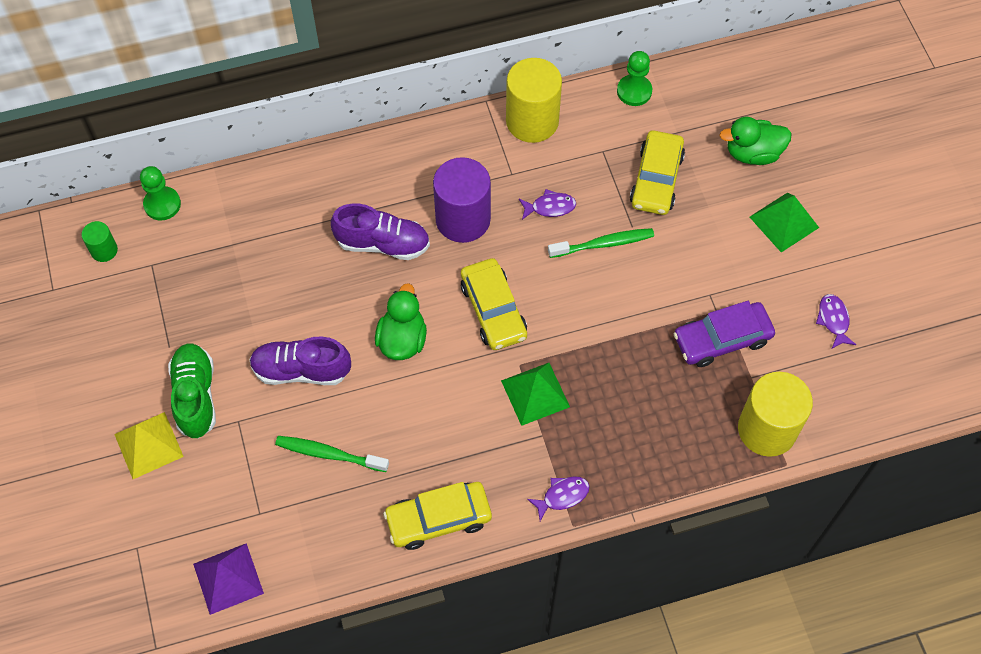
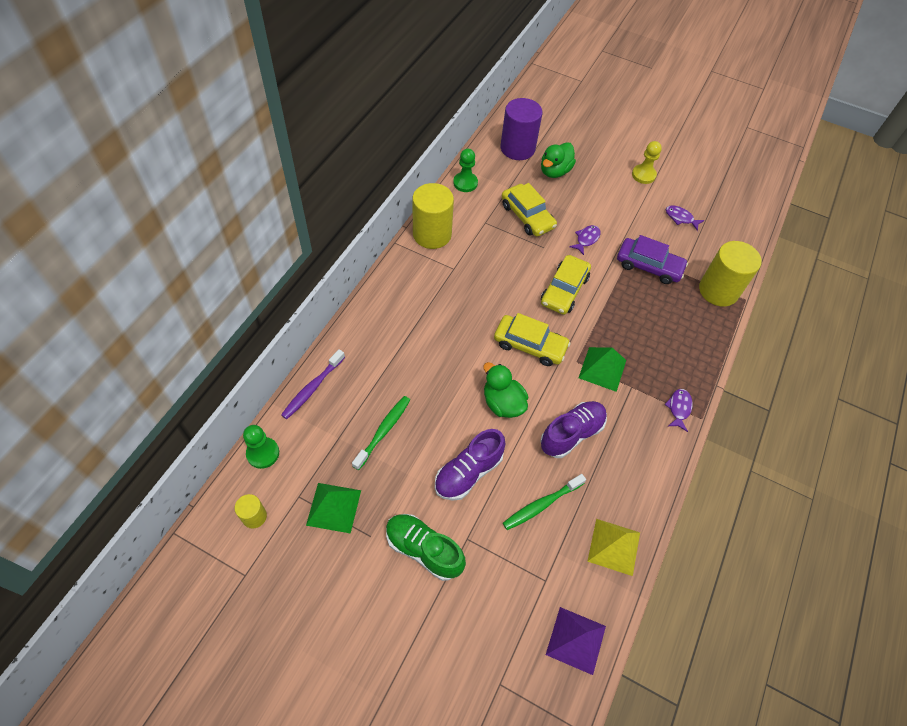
camera: 50 degrees left, 5 degrees down
green cylinder [81,221,118,262] -> yellow cylinder [234,494,267,529]
yellow pyramid [114,412,184,479] -> yellow pyramid moved to [587,519,640,576]
purple shoe [331,204,430,260] -> purple shoe moved to [540,401,607,458]
yellow car [383,482,492,550] -> yellow car moved to [541,255,591,315]
purple cylinder [433,157,491,243] -> purple cylinder moved to [501,98,543,160]
purple fish [519,189,576,220] -> purple fish moved to [569,225,601,255]
green toothbrush [548,228,654,258] -> green toothbrush moved to [352,396,410,470]
purple car [674,301,775,367] -> purple car turned 90 degrees counterclockwise [617,235,688,284]
green pyramid [750,193,819,252] -> green pyramid moved to [306,483,361,534]
none -> purple toothbrush [281,349,345,419]
none -> yellow pawn [632,141,662,184]

